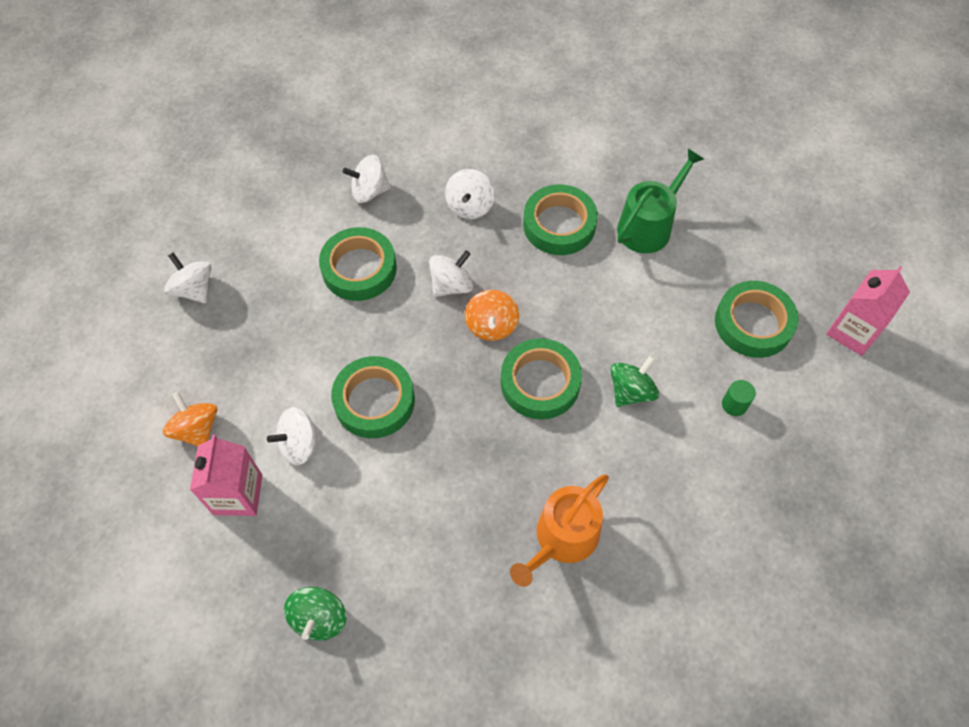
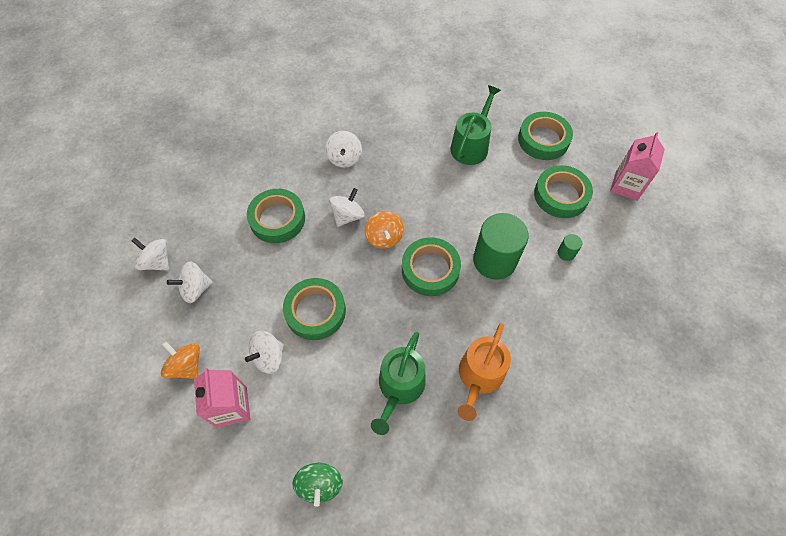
camera: 15 degrees left, 0 degrees up
white spinning top [343,155,391,203] -> white spinning top moved to [167,261,213,303]
green tape [523,185,598,255] -> green tape moved to [518,112,573,160]
green spinning top [611,356,659,407] -> green cylinder [473,213,529,280]
none -> green watering can [371,332,426,435]

